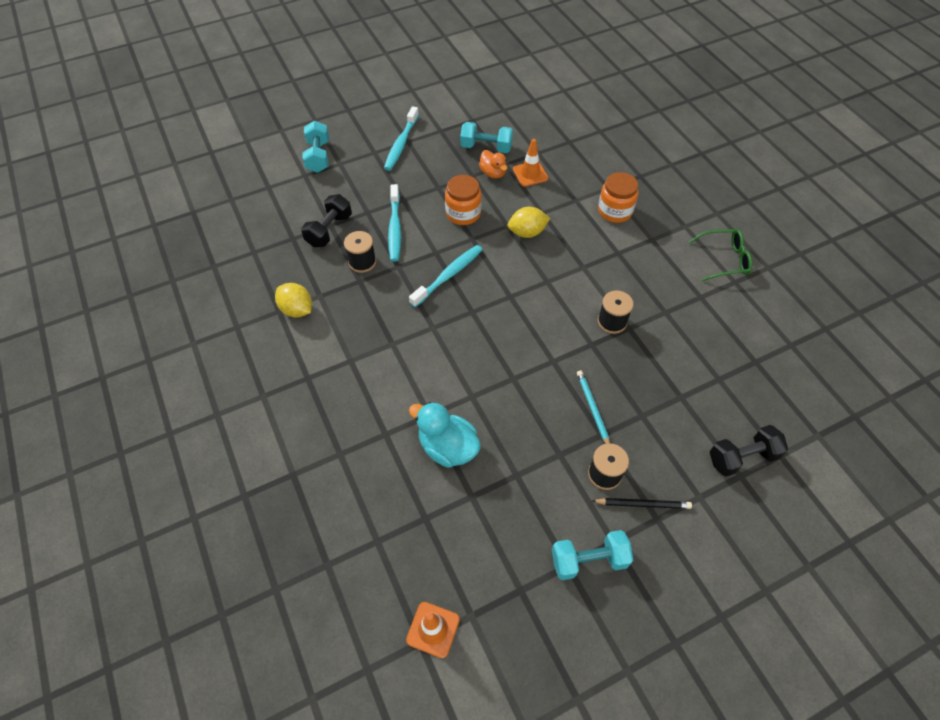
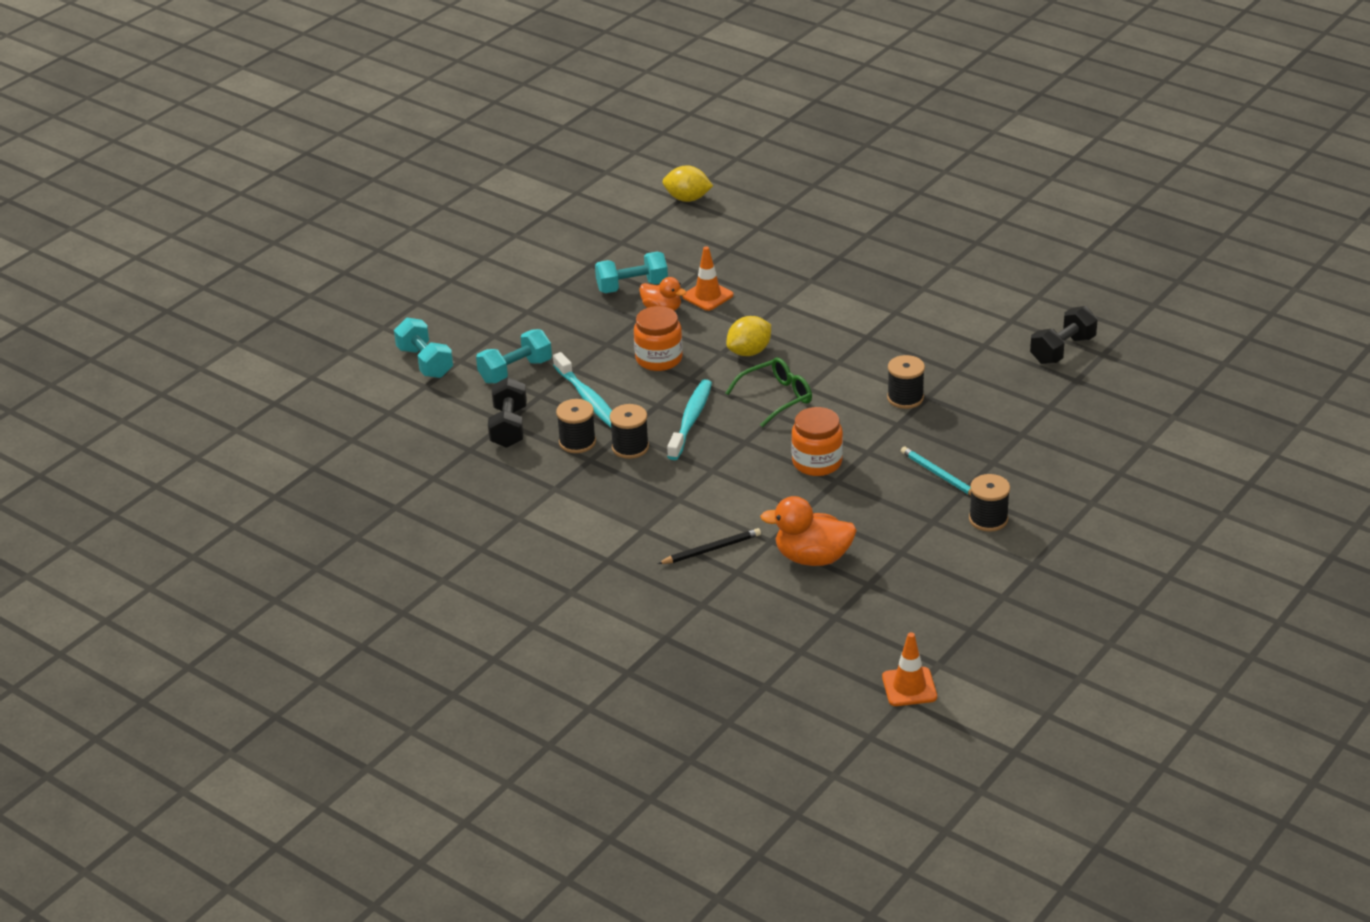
camera: 25 degrees left, 20 degrees down
yellow lemon [275,283,312,317] -> yellow lemon moved to [662,165,713,202]
turquoise toothbrush [384,106,419,171] -> none
turquoise duck [409,402,481,468] -> orange duck [760,496,857,566]
turquoise dumbbell [552,530,633,580] -> turquoise dumbbell moved to [476,329,552,384]
black pencil [592,498,692,509] -> black pencil moved to [657,528,761,564]
orange jar [598,172,638,223] -> orange jar moved to [791,407,843,476]
green glasses [689,229,753,281] -> green glasses moved to [726,357,812,427]
black dumbbell [710,425,788,476] -> black dumbbell moved to [1030,306,1098,364]
none -> black spool [610,404,649,459]

